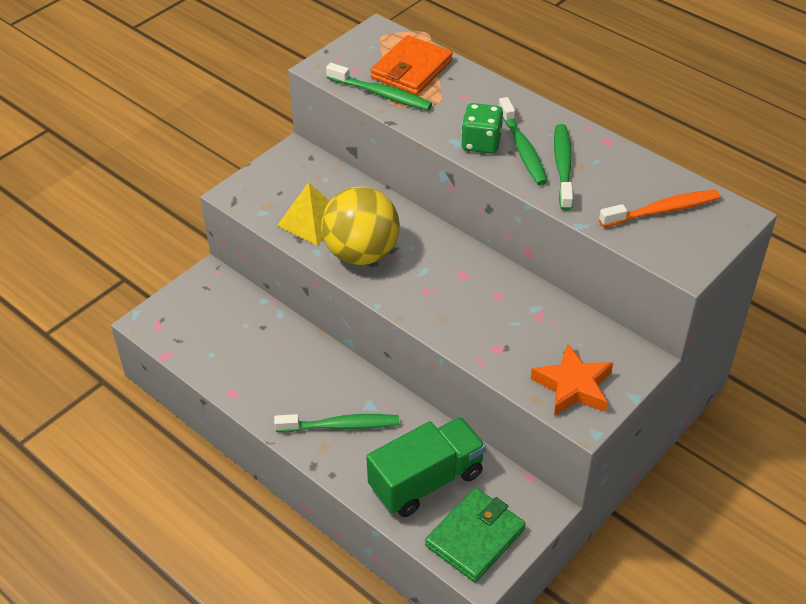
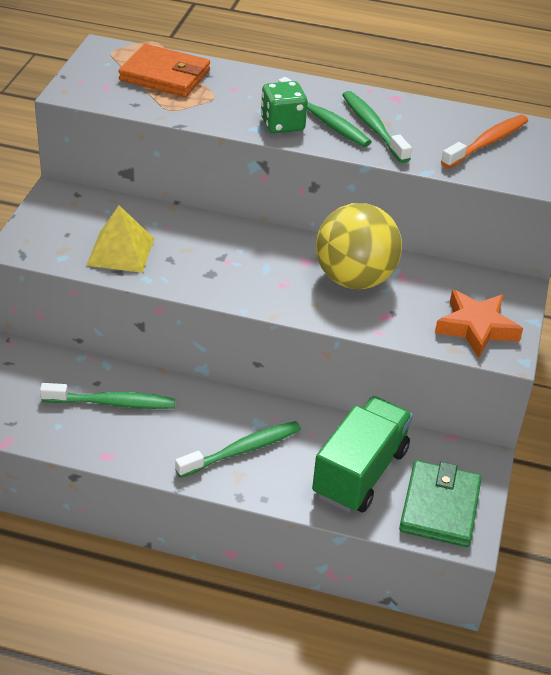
camera: 30 degrees left, 5 degrees down
yellow ball [321,186,400,265] -> yellow ball moved to [316,203,402,289]
green toothbrush [326,63,432,110] -> green toothbrush moved to [40,383,175,409]
orange wallet [370,35,453,95] -> orange wallet turned 75 degrees counterclockwise [118,44,210,97]

